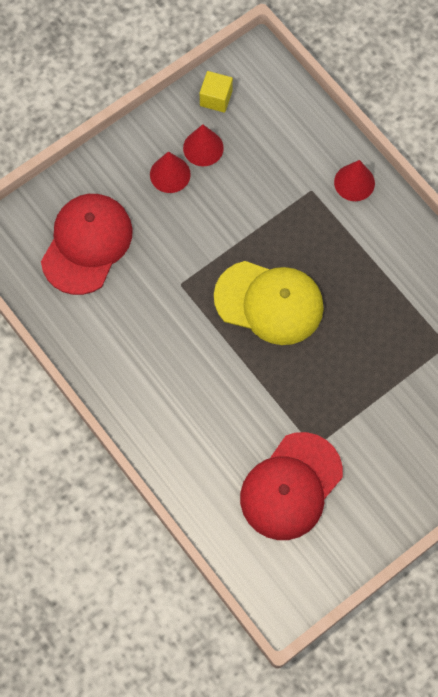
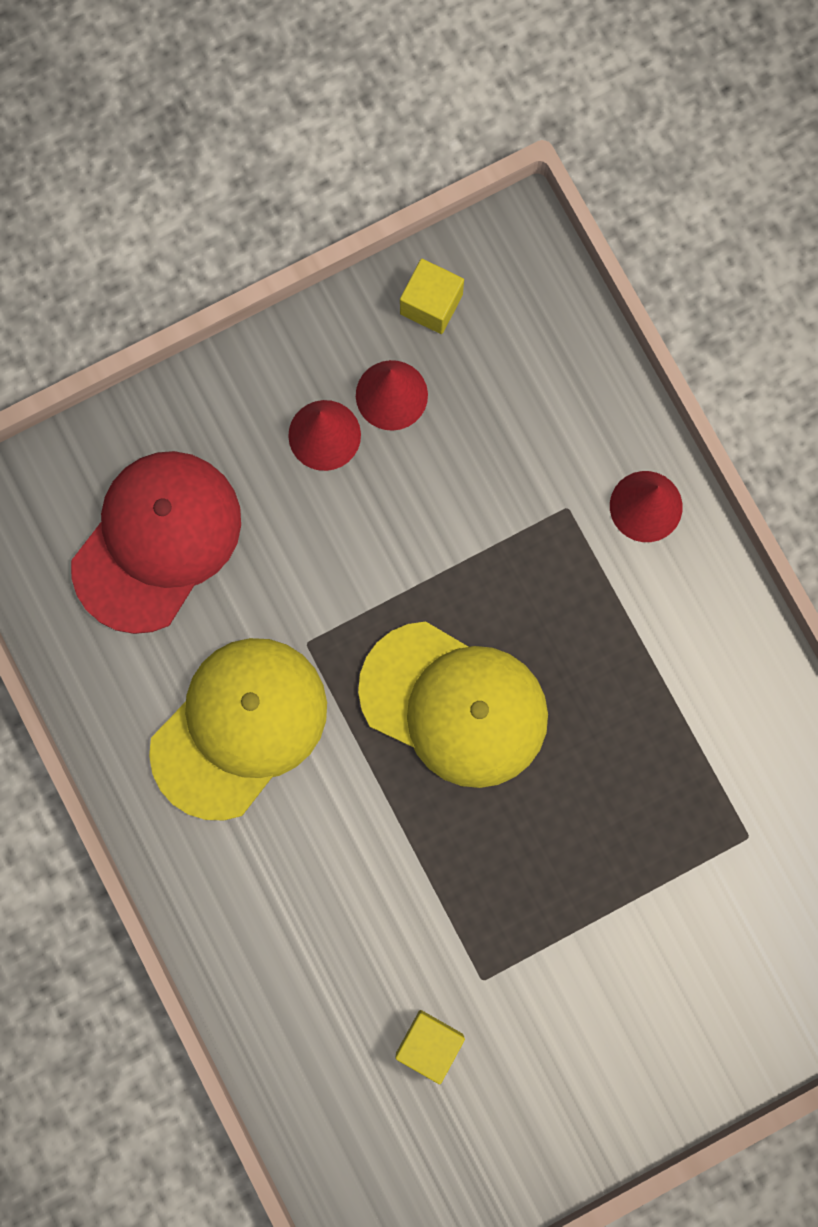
camera: 10 degrees right, 10 degrees up
red cap [240,432,343,540] -> yellow cube [395,1010,465,1084]
none -> yellow cap [149,638,327,820]

